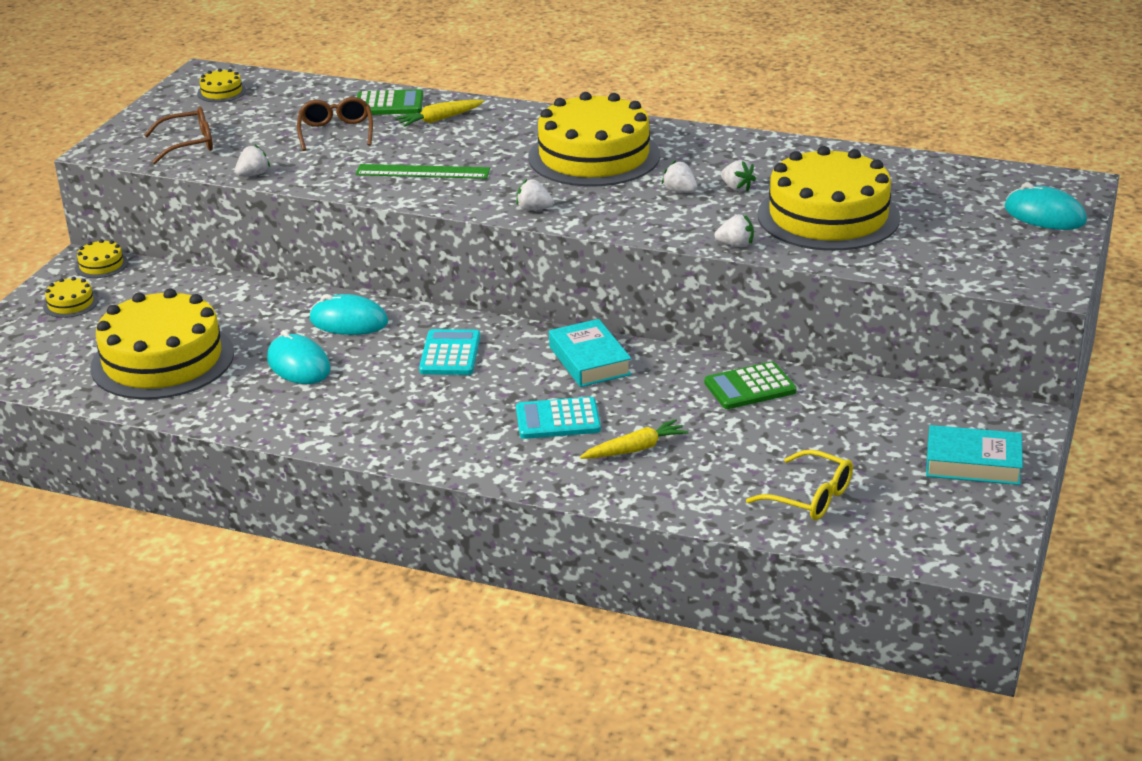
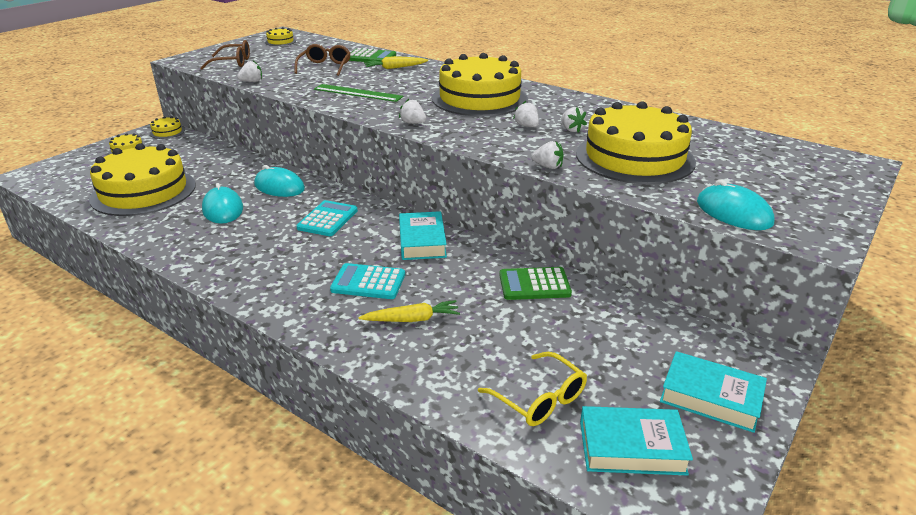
camera: 15 degrees right, 0 degrees up
turquoise mouse [1004,183,1087,230] -> turquoise mouse moved to [697,180,775,230]
none -> turquoise book [580,406,693,476]

